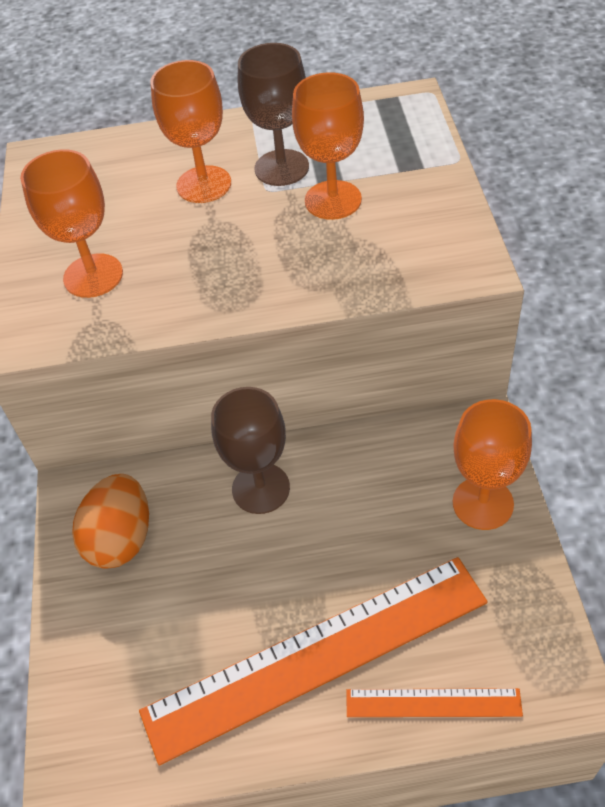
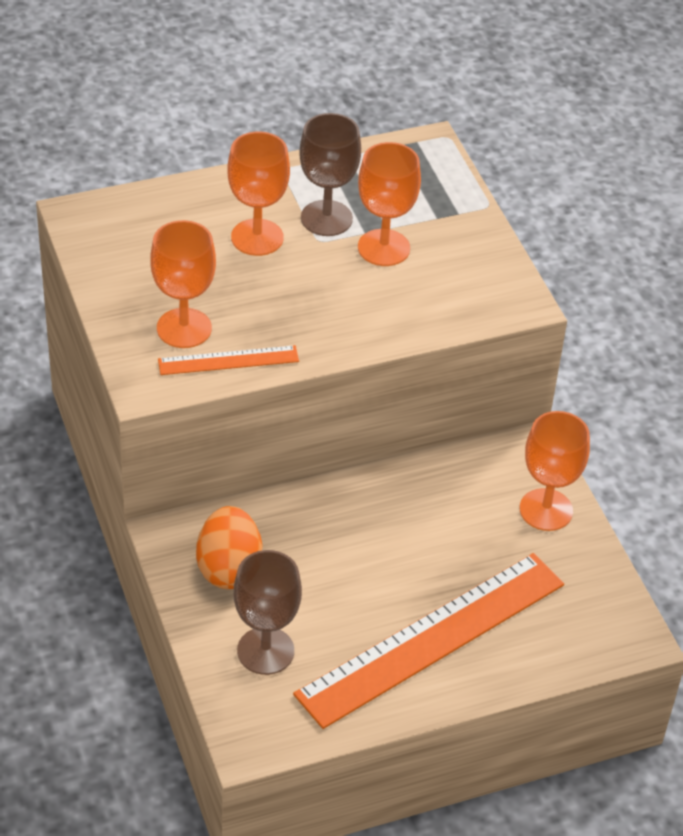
camera: 20 degrees left, 5 degrees down
brown goblet [211,387,290,514] -> brown goblet moved to [233,550,302,675]
orange ruler [347,688,523,717] -> orange ruler moved to [158,345,299,375]

